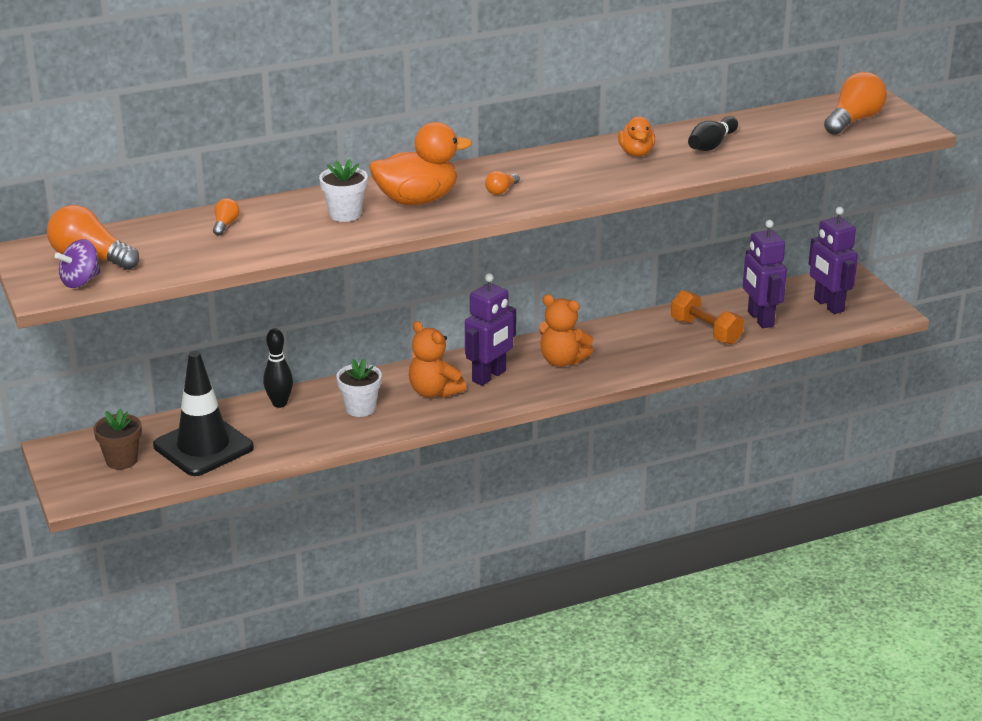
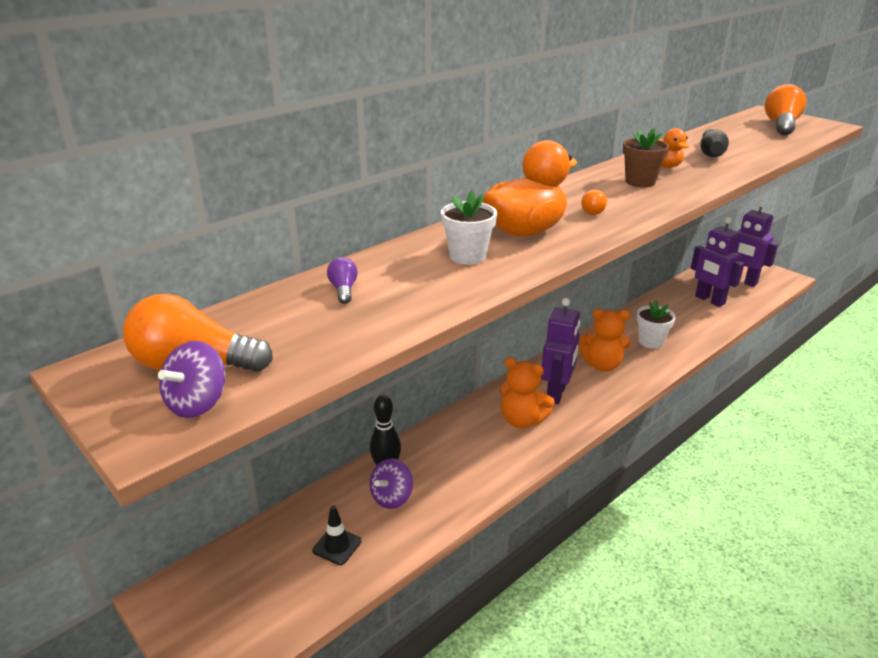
camera: 20 degrees left, 0 degrees up
brown flower pot [93,409,142,470] -> brown flower pot moved to [623,128,669,187]
black traffic cone [153,351,254,476] -> black traffic cone [312,506,361,565], size x0.43
orange light bulb [213,198,239,236] -> purple light bulb [327,257,358,304]
white flower pot [336,358,382,417] -> white flower pot moved to [636,300,675,349]
orange dumbbell [671,290,744,345] -> none
none -> purple spinning top [370,458,413,509]

